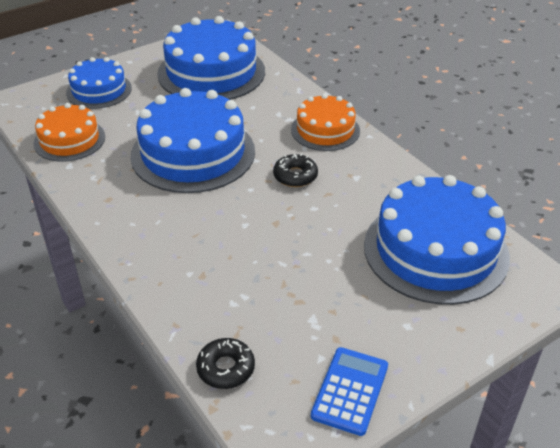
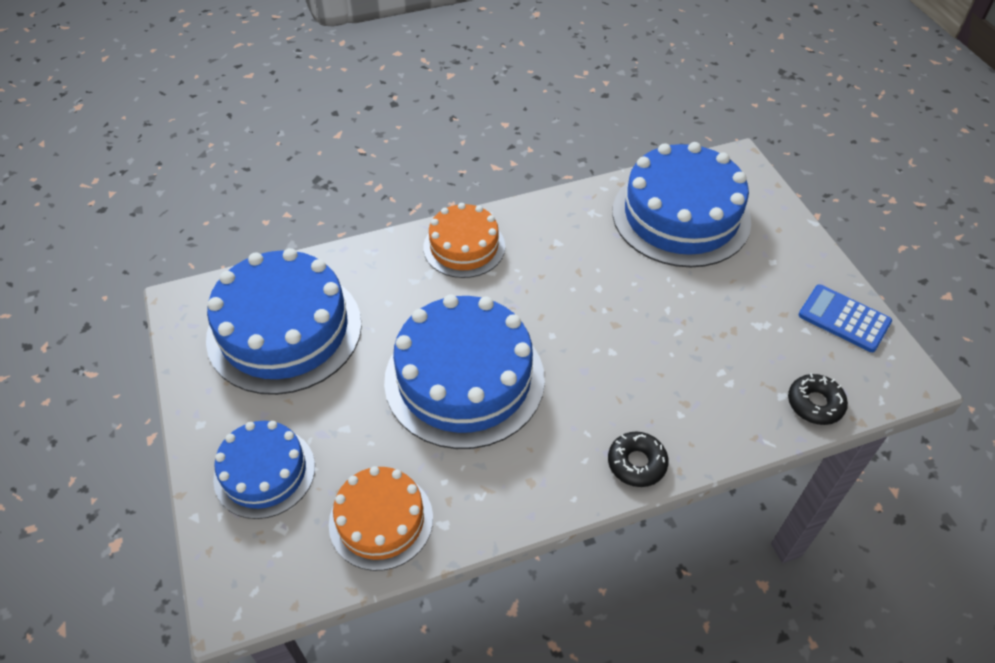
camera: 75 degrees left, 10 degrees up
black donut [273,153,318,187] -> black donut moved to [608,432,669,487]

